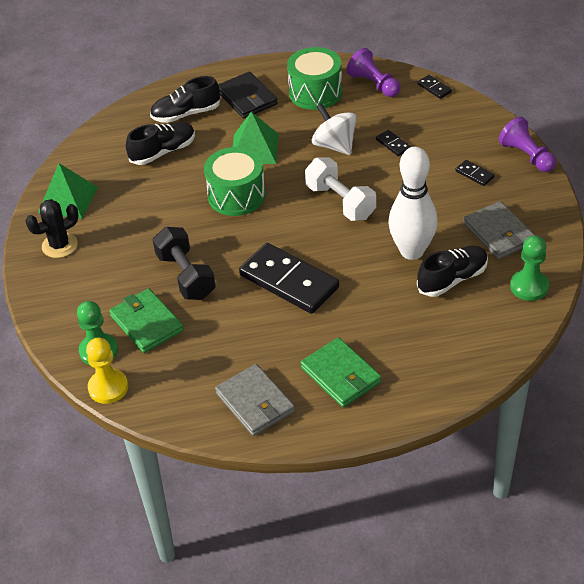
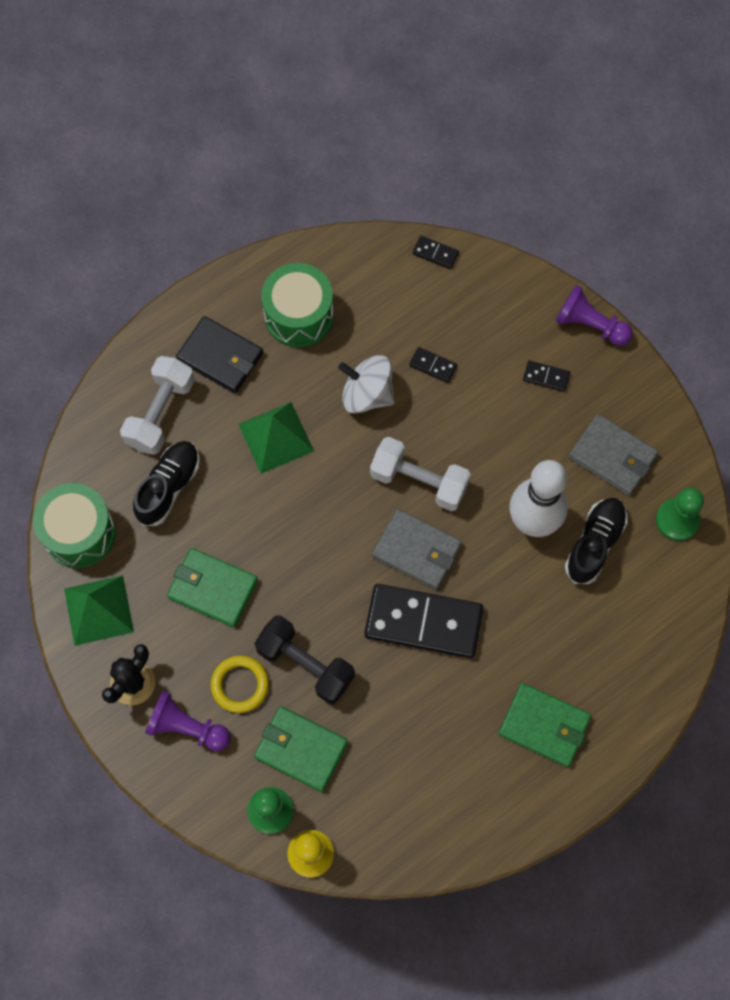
camera: 30 degrees left, 25 degrees up
black shoe [150,76,220,123] -> white dumbbell [120,356,195,455]
green drum [204,147,266,216] -> green drum moved to [33,483,116,568]
grey wallet [215,364,295,436] -> grey wallet moved to [372,509,462,590]
purple pawn [346,48,401,97] -> purple pawn moved to [145,690,231,751]
none -> green wallet [167,548,258,627]
none -> yellow ring [211,655,269,713]

